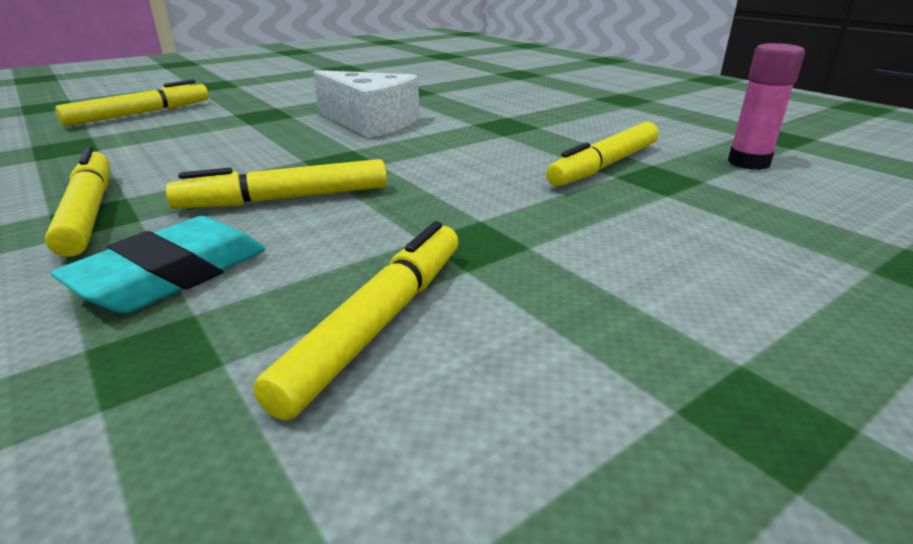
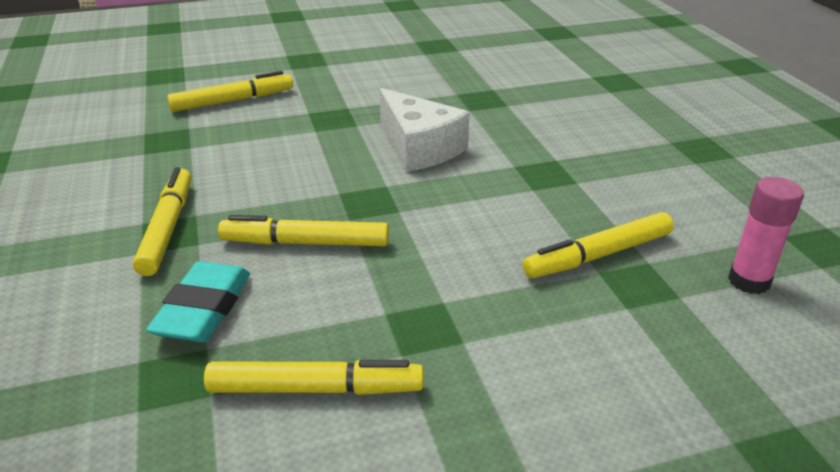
camera: 20 degrees right, 5 degrees up
turquoise eraser [50,216,265,314] -> turquoise eraser turned 45 degrees counterclockwise [146,261,250,342]
yellow marker [253,221,458,421] -> yellow marker turned 45 degrees clockwise [204,360,423,395]

